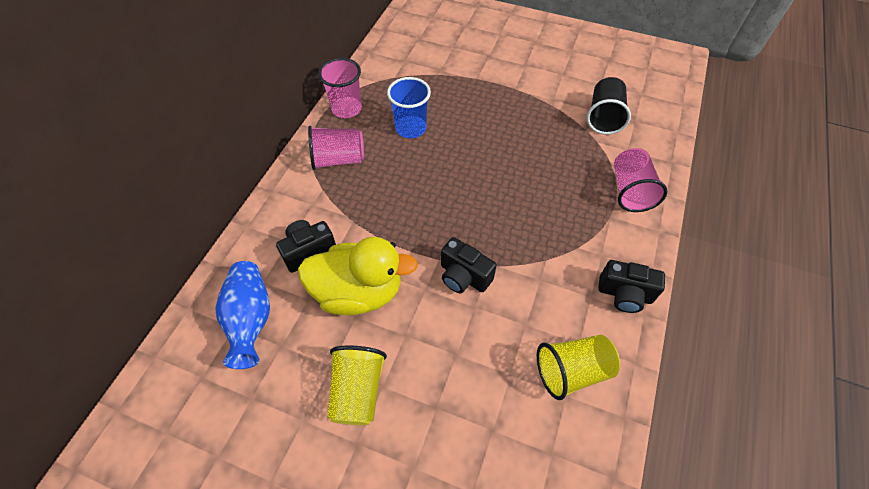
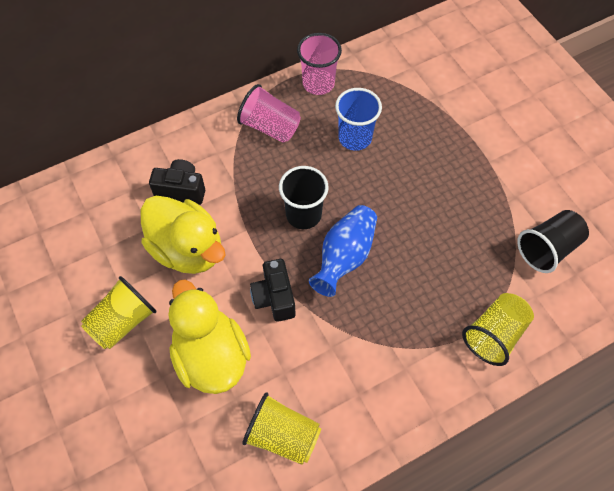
camera: 40 degrees right, 5 degrees up
blue vase [215,261,270,369] -> blue vase moved to [309,205,377,297]
black camera [598,260,665,313] -> none
pink cup [614,148,668,212] -> yellow cup [462,293,534,366]
none -> yellow duck [169,279,251,394]
none -> black cup [279,166,329,229]

